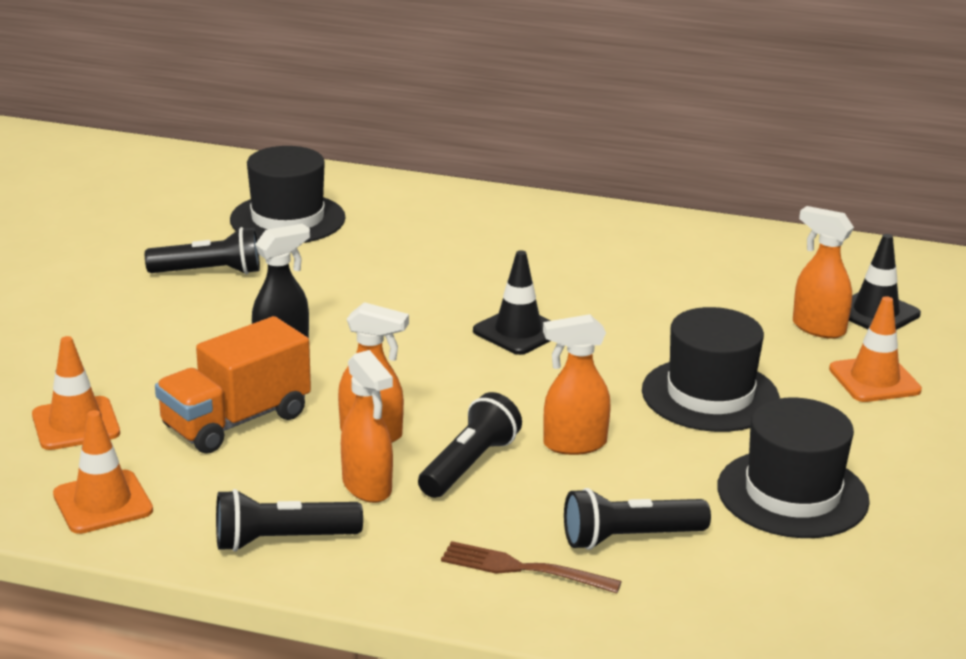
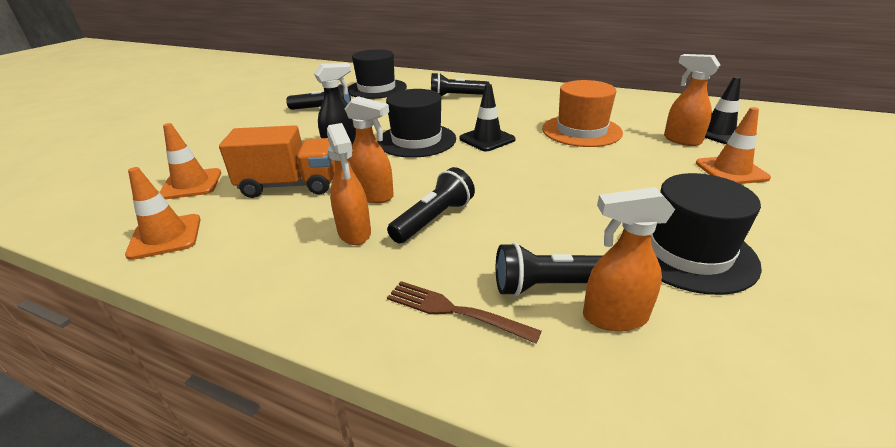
camera: 10 degrees right, 5 degrees up
orange truck [155,316,311,454] -> orange truck turned 150 degrees counterclockwise [219,125,335,198]
black flashlight [216,489,363,552] -> black flashlight moved to [431,72,490,96]
orange spray bottle [543,314,611,455] -> orange spray bottle moved to [583,187,675,331]
black hat [642,307,780,432] -> black hat moved to [377,89,456,158]
none -> orange hat [542,80,623,147]

